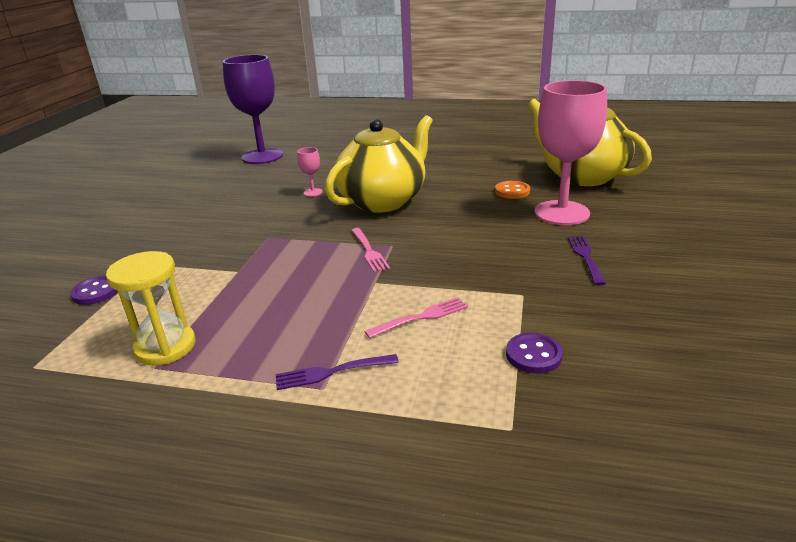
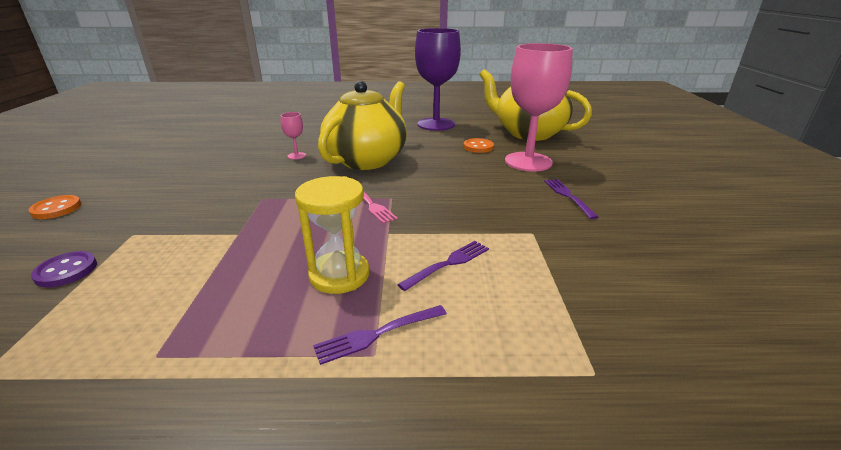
camera: 15 degrees left, 0 degrees up
yellow hourglass [106,251,196,366] -> yellow hourglass moved to [295,176,370,294]
purple goblet [223,55,283,164] -> purple goblet moved to [415,28,461,131]
pink fork [365,297,468,339] -> purple fork [397,241,489,291]
purple button [506,333,563,374] -> none
none -> orange button [29,195,81,219]

